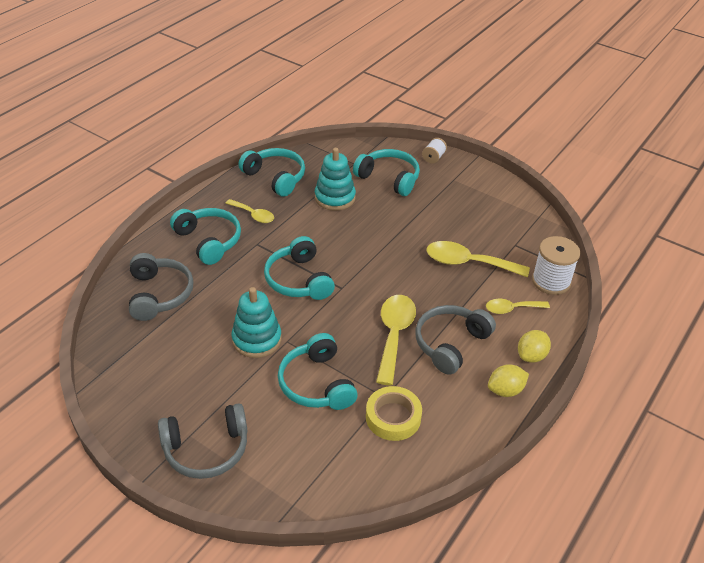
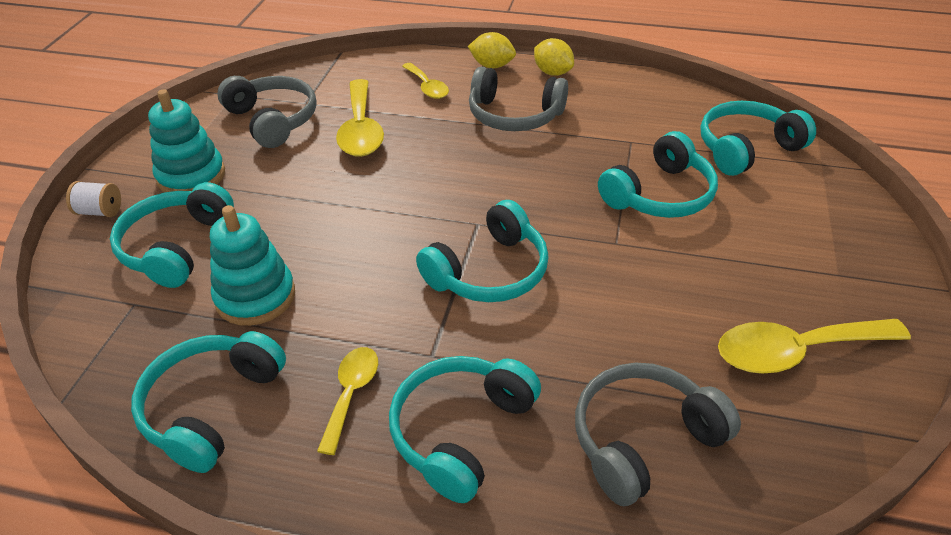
camera: 110 degrees left, 0 degrees up
grey headphones [158,403,247,479] -> grey headphones moved to [217,76,317,148]
turquoise stacking toy [231,287,282,358] -> turquoise stacking toy moved to [148,89,225,192]
yellow tape [366,386,422,441] -> none
yellow spoon [376,295,416,385] -> yellow spoon moved to [718,319,911,374]
white spool [532,236,580,295] -> none
none -> turquoise headphones [700,101,816,176]

